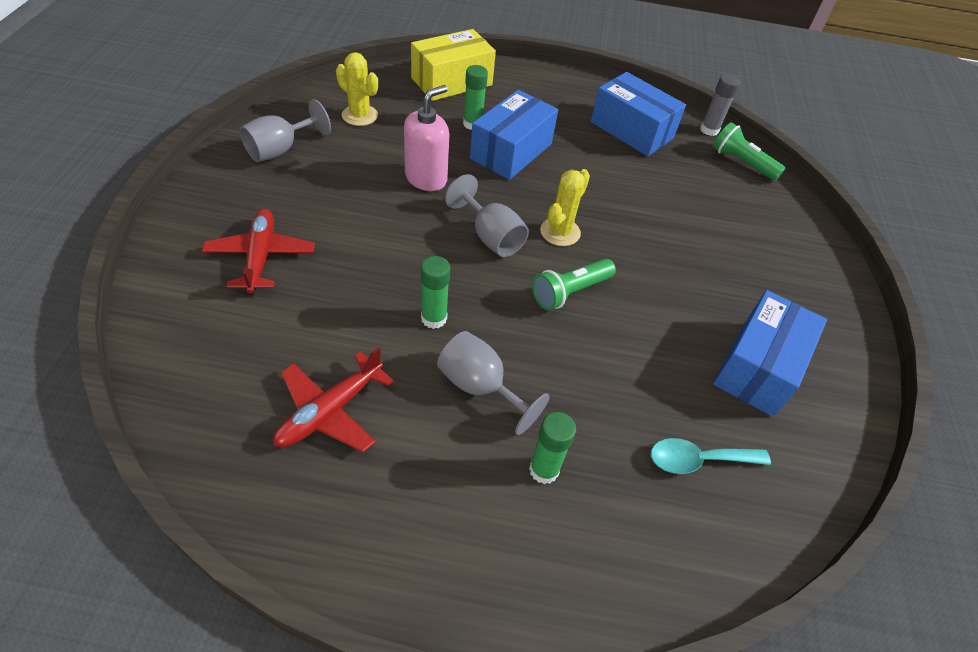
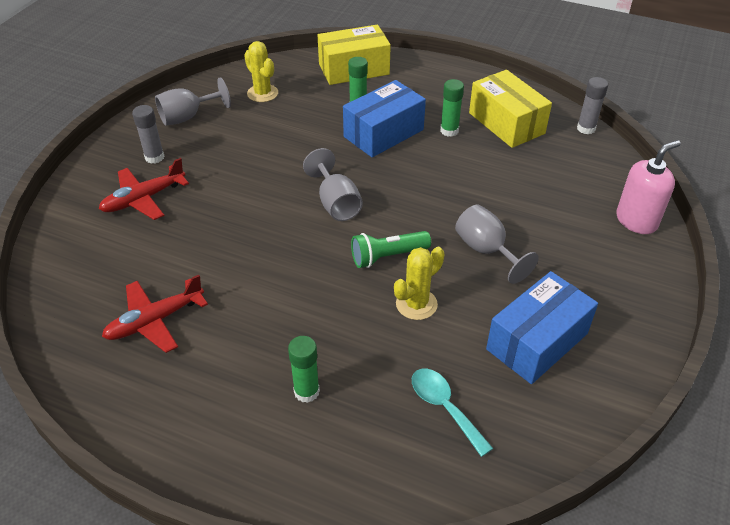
camera: 20 degrees right, 5 degrees down
red plane [202,209,315,293] -> red plane turned 135 degrees counterclockwise [99,158,189,220]
pink soap dispenser [404,85,449,191] -> pink soap dispenser moved to [616,140,681,234]
green glue stick [421,256,450,329] -> green glue stick moved to [440,79,464,137]
grey goblet [437,331,550,435] -> grey goblet moved to [455,205,539,284]
yellow cactus [540,169,590,246] -> yellow cactus moved to [394,247,444,320]
blue box [591,72,686,156] -> yellow box [469,70,552,148]
turquoise spoon [651,438,771,474] -> turquoise spoon turned 45 degrees clockwise [412,369,493,457]
green flashlight [713,122,786,181] -> none
none -> grey glue stick [132,105,164,164]

